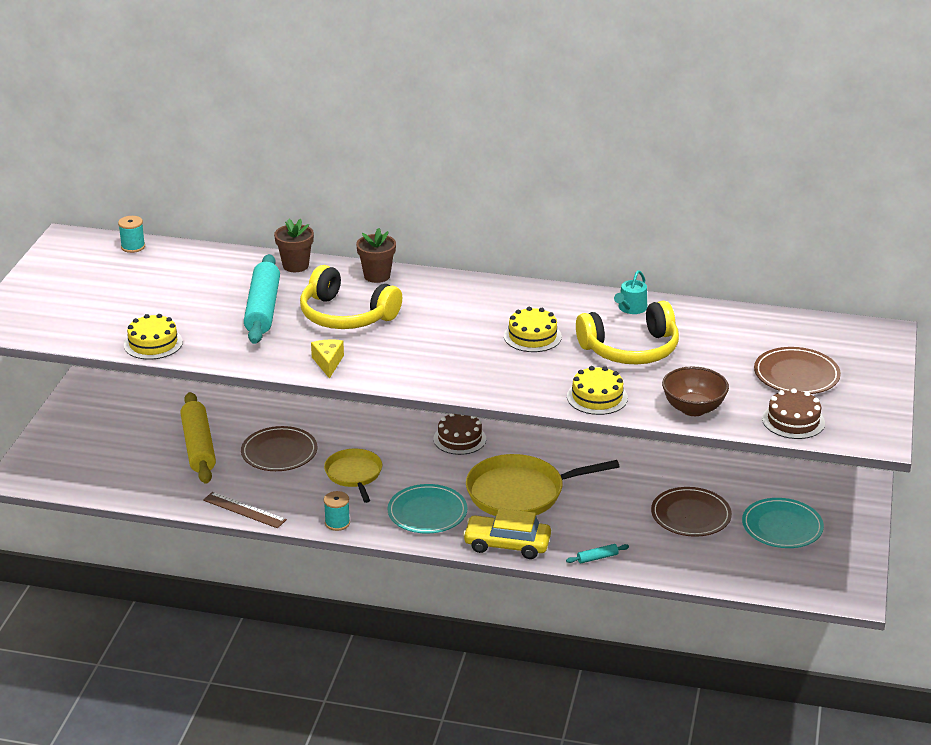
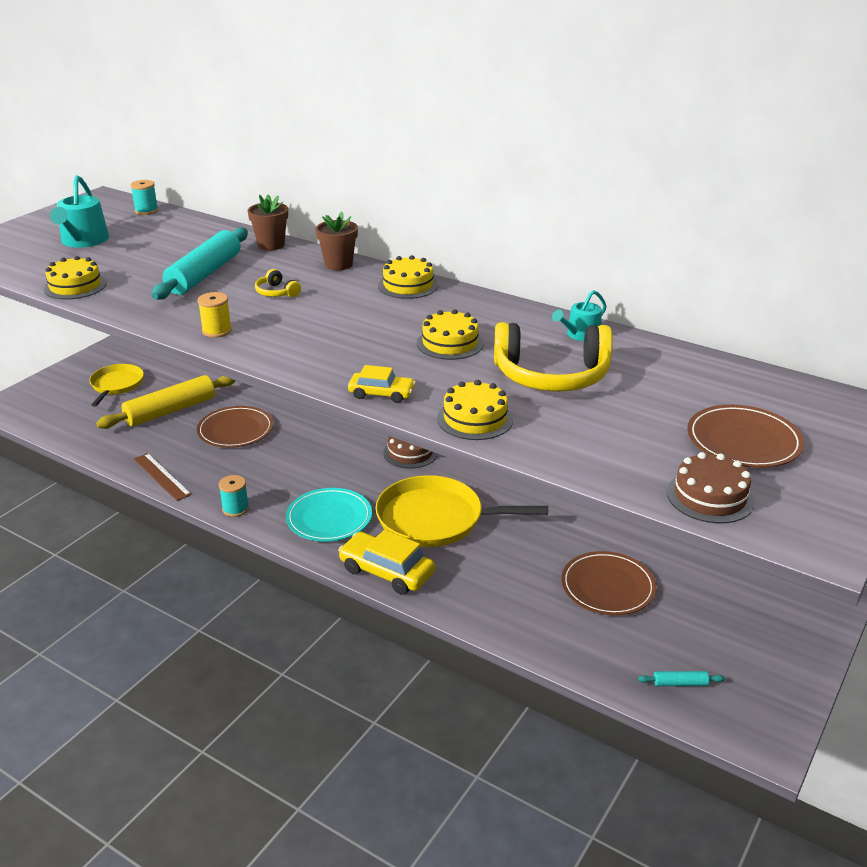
camera: 20 degrees right, 0 degrees up
yellow rolling pin [180,392,216,484] -> yellow rolling pin turned 45 degrees clockwise [96,375,236,429]
yellow headphones [300,265,402,329] -> yellow headphones [255,269,301,297], size x0.43
yellow cheese [311,339,344,379] -> yellow spool [198,292,232,338]
yellow pan [324,449,382,503] -> yellow pan moved to [89,364,144,407]
turquoise rolling pin [566,544,629,563] -> turquoise rolling pin moved to [638,671,725,686]
brown bowl [662,367,729,416] -> none
turquoise plate [742,498,824,548] -> none
none -> turquoise watering can [50,175,109,248]
none -> yellow car [348,365,416,403]
none -> yellow cake [378,255,438,299]

